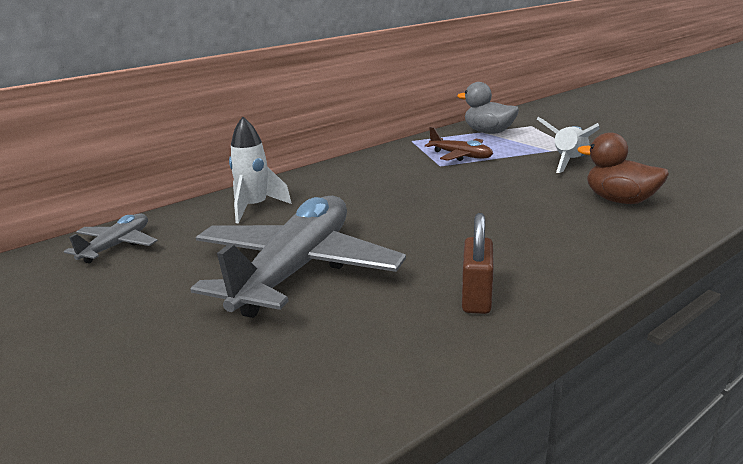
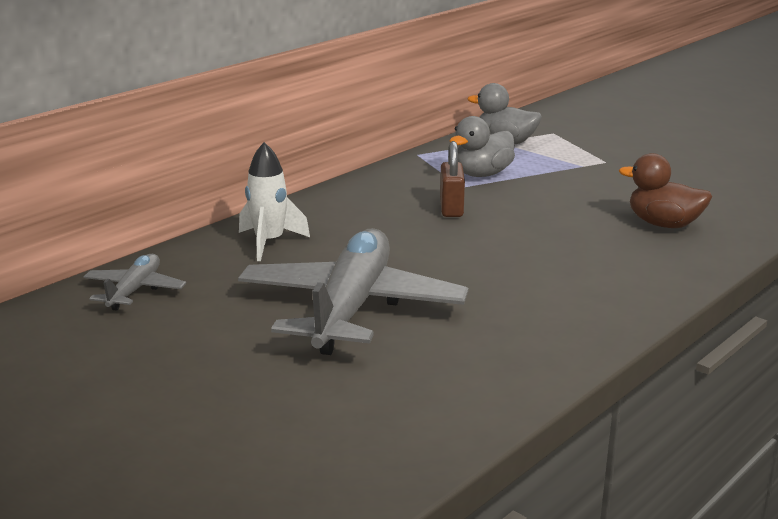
camera: 10 degrees left, 0 degrees up
brown plane [425,127,493,161] -> grey duck [449,116,515,177]
brown padlock [462,213,494,314] -> brown padlock moved to [440,141,465,217]
white rocket [537,117,600,173] -> none

